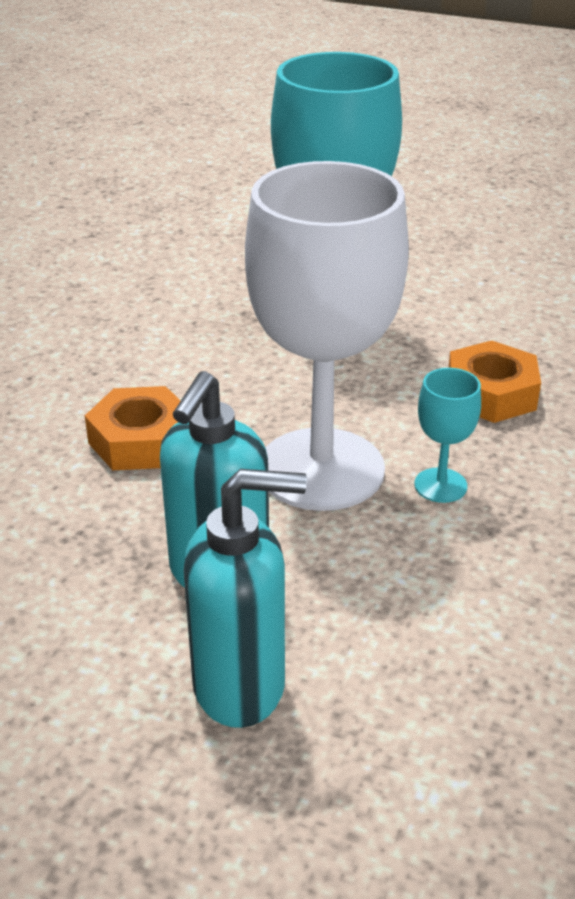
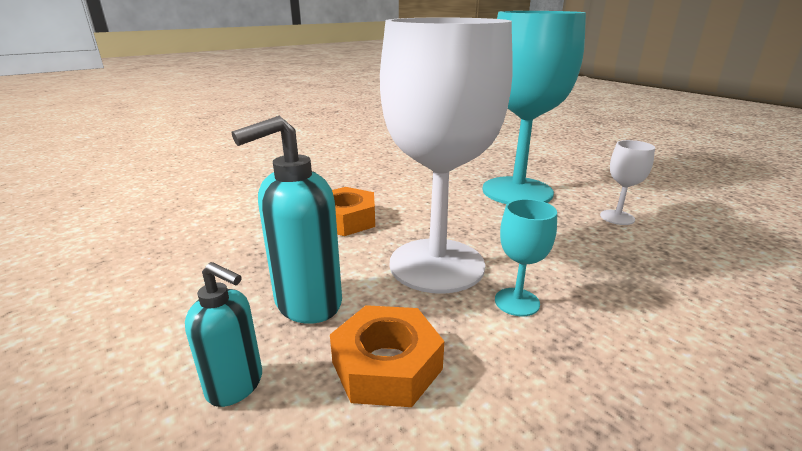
camera: 30 degrees right, 10 degrees down
turquoise soap dispenser [183,469,307,728] -> turquoise soap dispenser [185,262,262,407], size x0.61
orange nut [448,340,541,423] -> orange nut moved to [330,305,444,407]
none -> white goblet [600,140,655,225]

